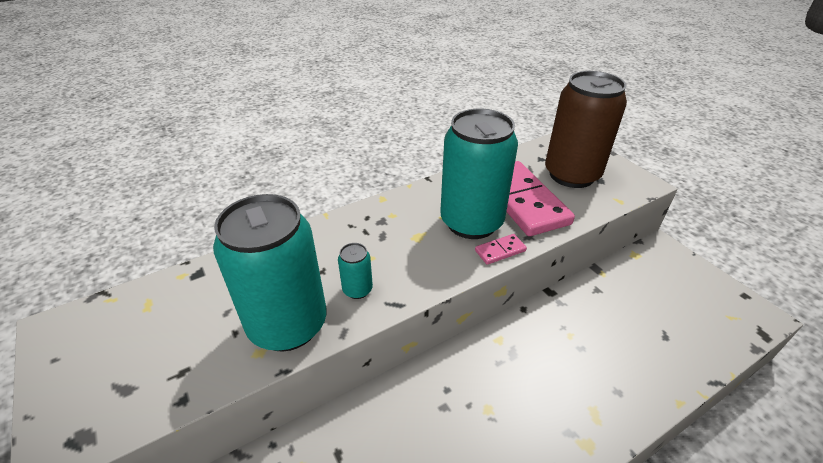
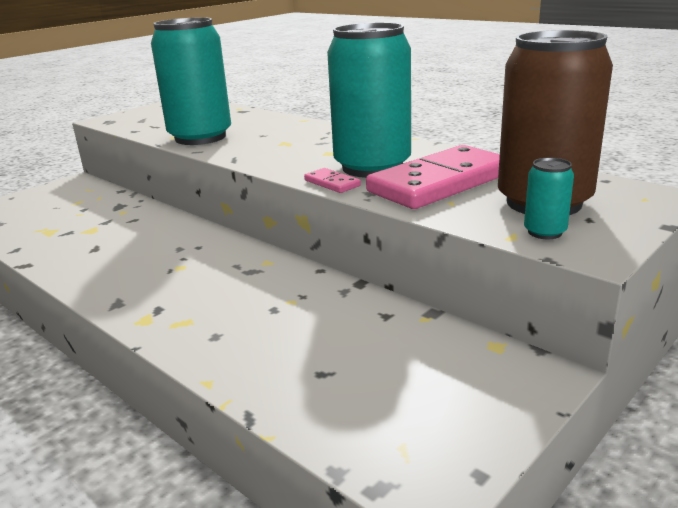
camera: 75 degrees right, 15 degrees down
turquoise can [338,243,373,299] -> turquoise can moved to [524,158,574,239]

